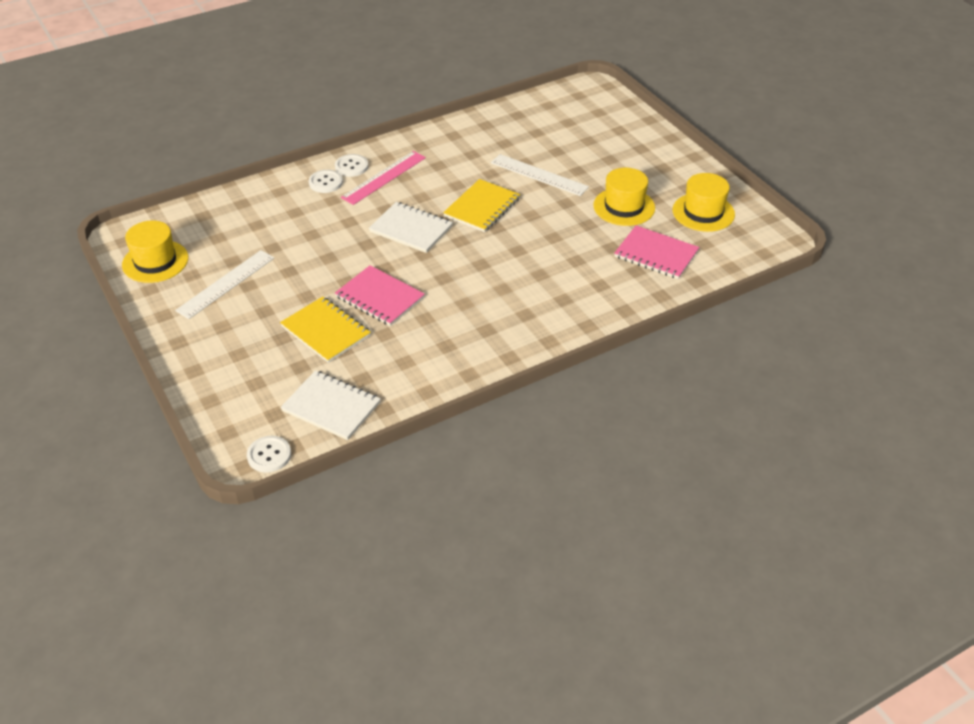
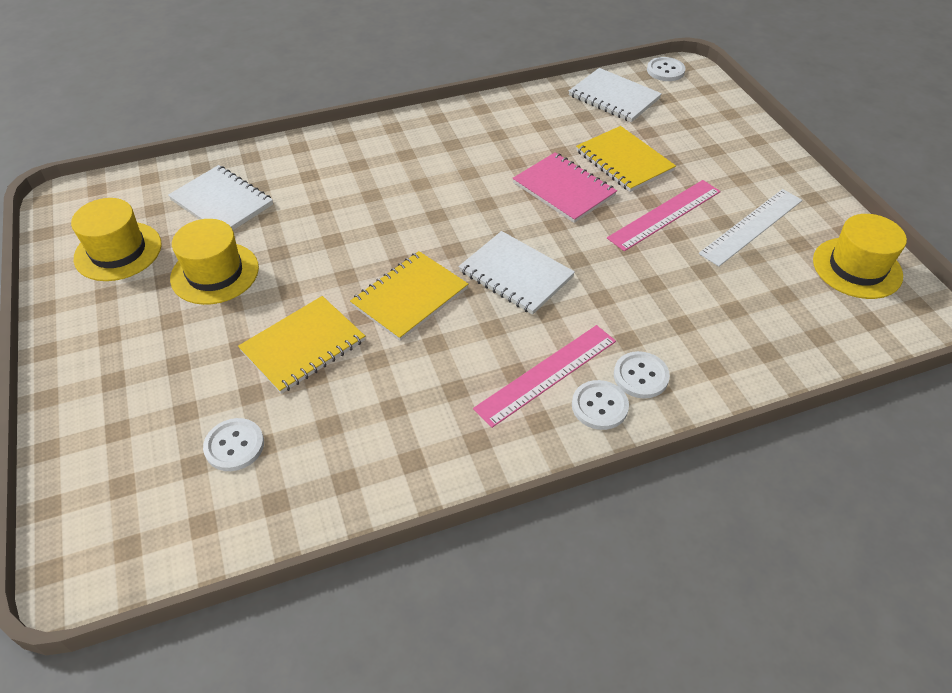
camera: 170 degrees left, 5 degrees up
white ruler [491,154,589,196] -> yellow notebook [238,296,365,394]
pink notebook [614,225,699,279] -> white notebook [168,165,273,230]
none -> white button [203,418,264,471]
none -> pink ruler [607,180,721,251]

